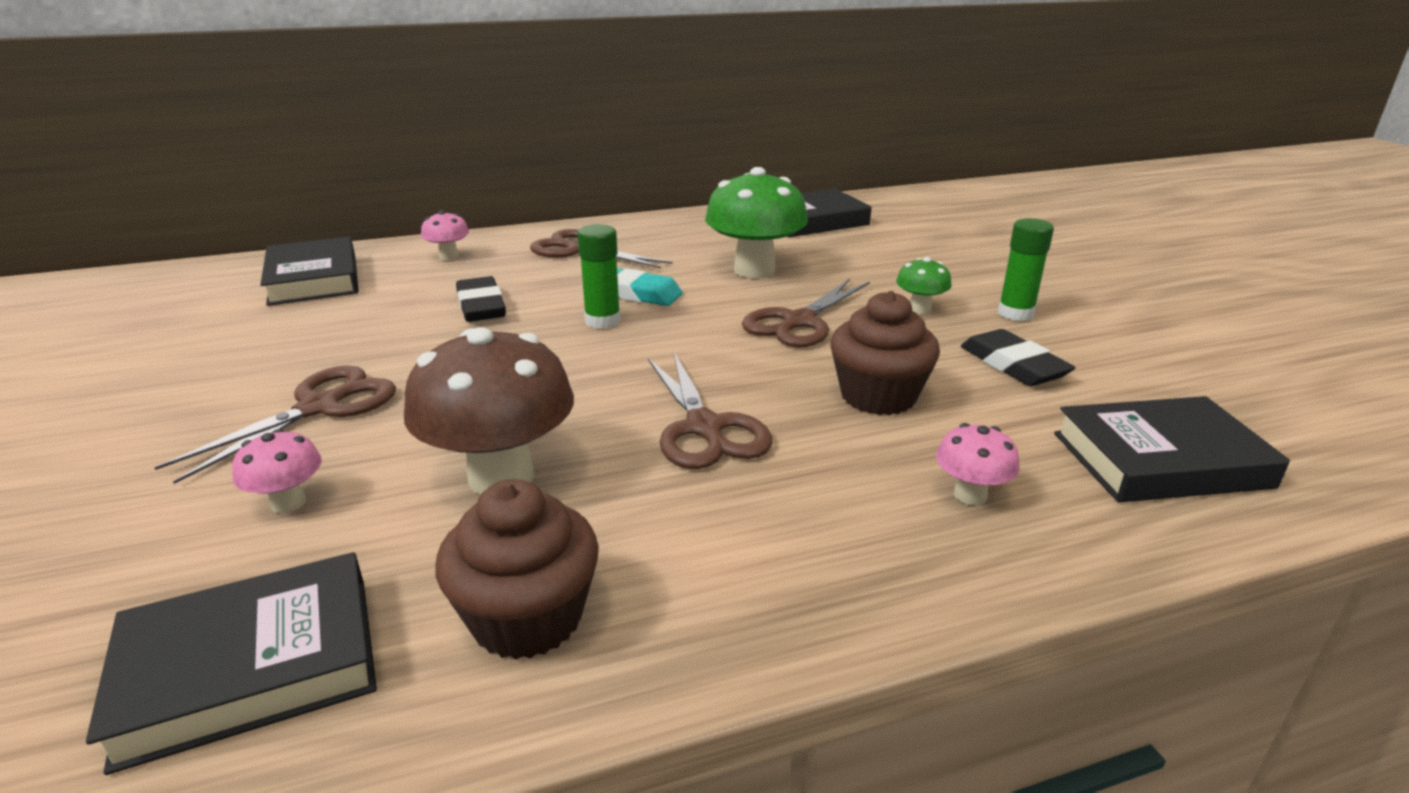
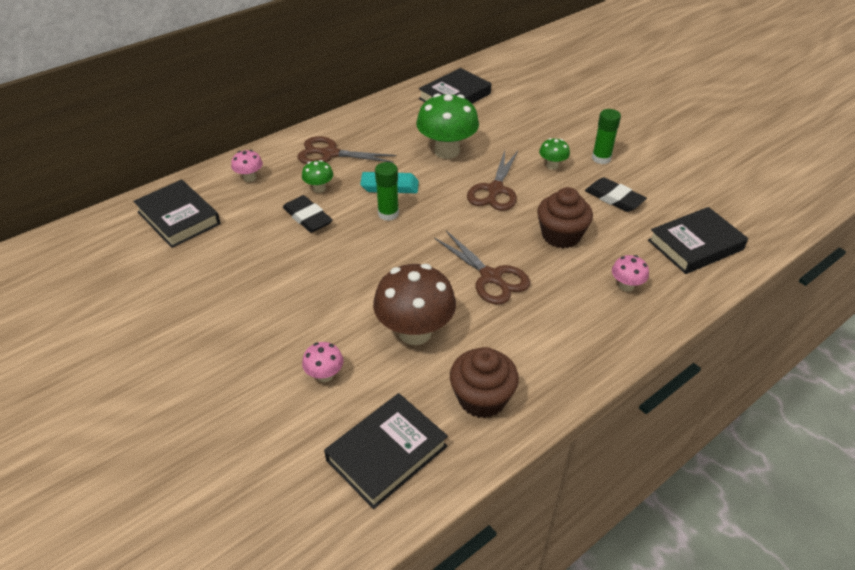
camera: 20 degrees left, 15 degrees up
brown scissors [154,365,396,484] -> none
none -> green mushroom [302,160,333,193]

